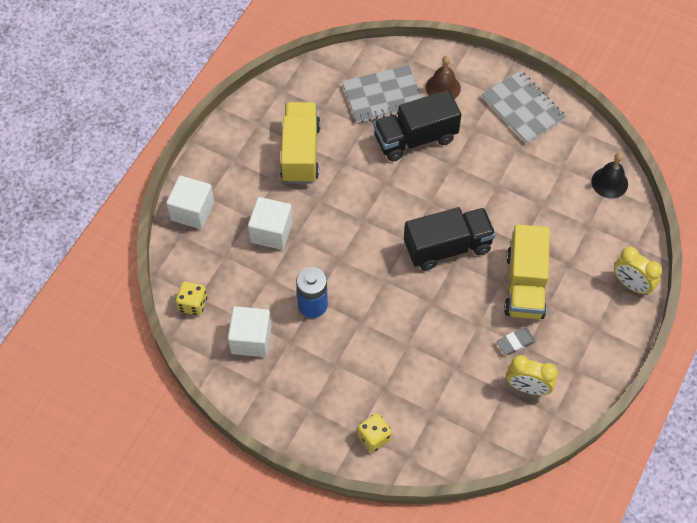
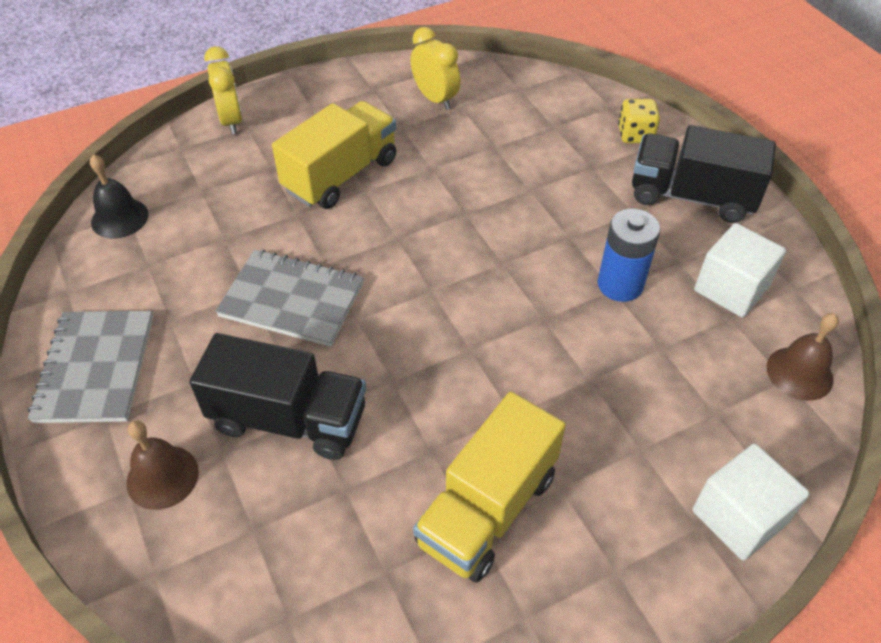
camera: 145 degrees left, 10 degrees down
yellow dice [176,281,207,316] -> brown bell [766,313,839,401]
white cube [248,197,293,250] -> none
grey notebook [342,65,422,123] -> grey notebook moved to [215,250,364,347]
black truck [404,207,496,271] -> black truck moved to [632,125,776,223]
grey eraser [497,328,536,355] -> none

